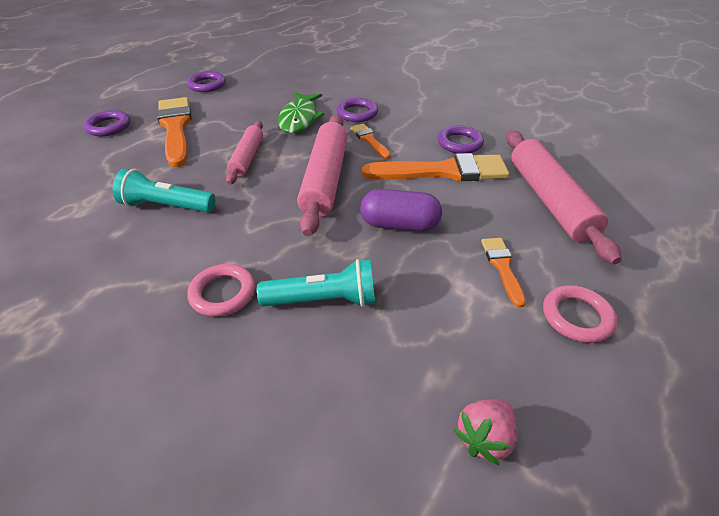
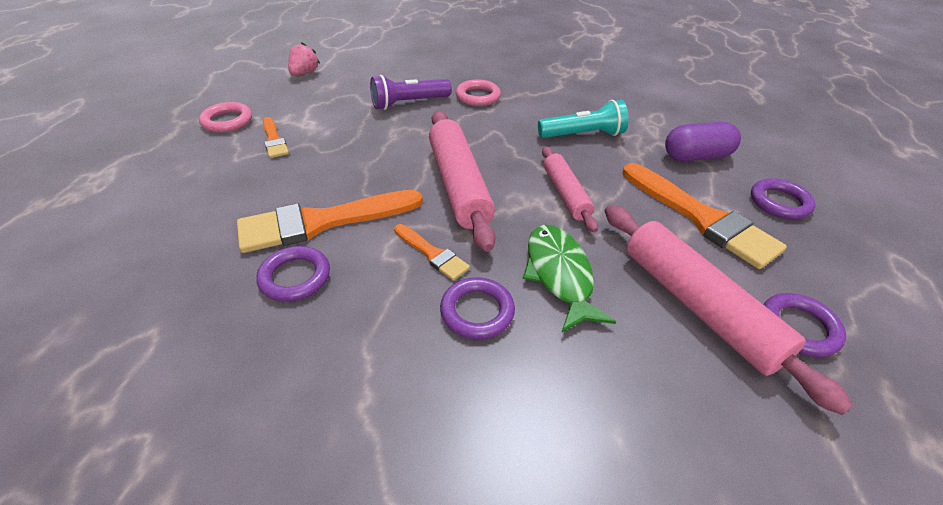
camera: 160 degrees right, 0 degrees up
turquoise flashlight [257,259,375,307] -> purple flashlight [370,75,452,110]
purple capsule [360,189,442,232] -> purple capsule moved to [665,122,741,161]
pink rolling pin [506,130,622,264] -> pink rolling pin moved to [605,205,853,415]

